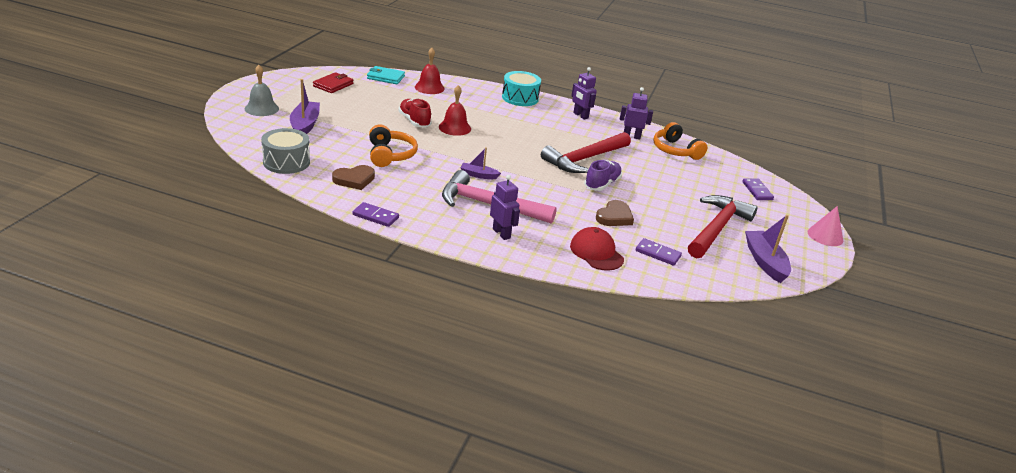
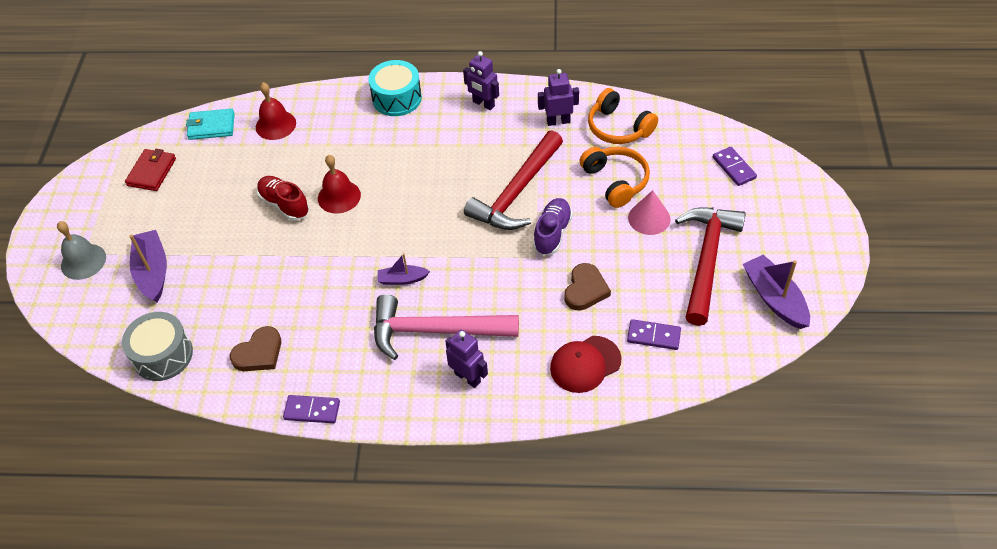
camera: 10 degrees left, 20 degrees up
orange headphones [369,124,418,167] -> orange headphones moved to [579,147,650,208]
red cap [570,227,624,270] -> red cap turned 75 degrees counterclockwise [550,336,622,393]
pink cone [808,206,843,246] -> pink cone moved to [628,190,671,235]

